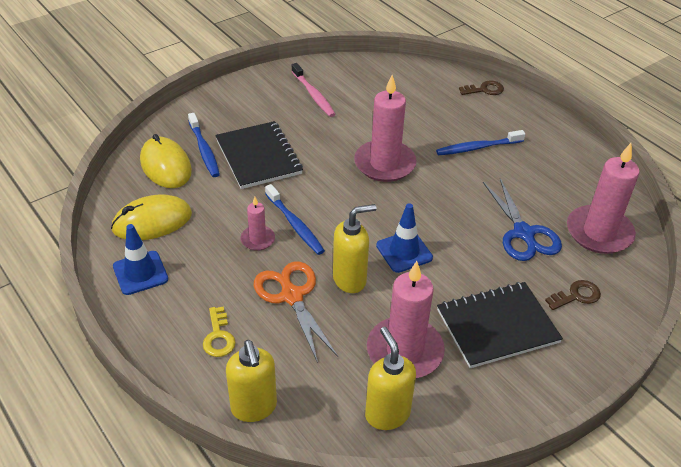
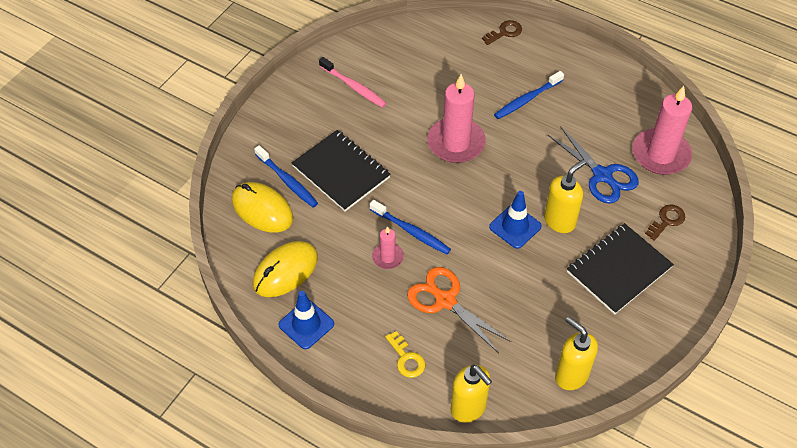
camera: 20 degrees left, 10 degrees up
yellow soap dispenser [333,204,377,293] -> yellow soap dispenser moved to [544,159,586,233]
pink candle [367,261,445,378] -> none

